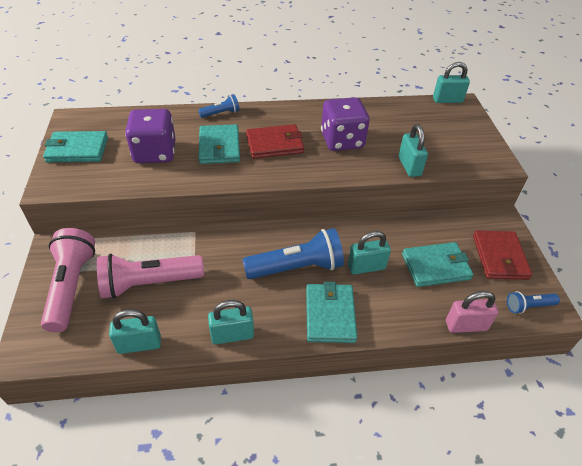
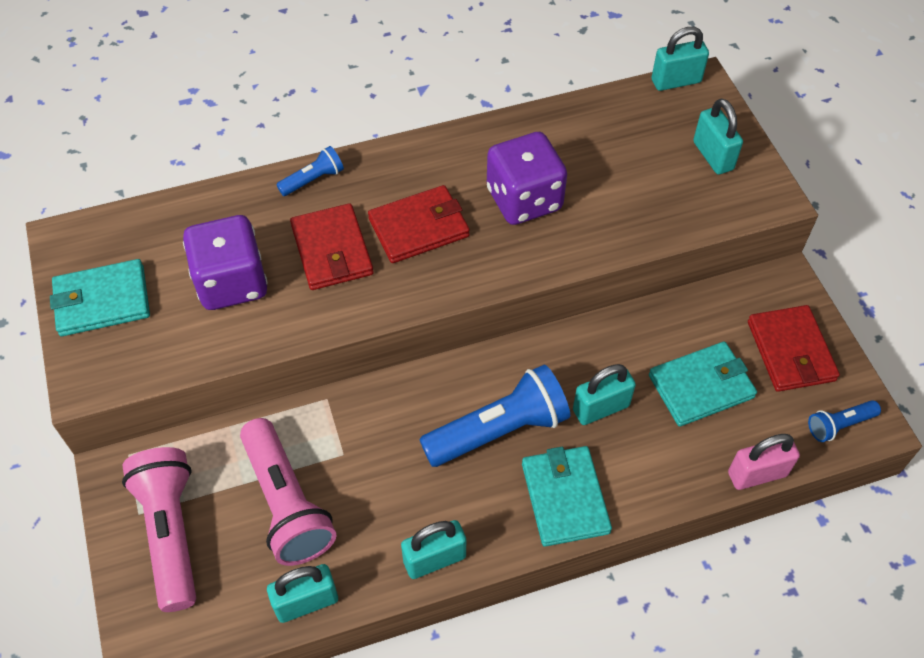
camera: 10 degrees left, 10 degrees up
pink flashlight [97,254,204,299] -> pink flashlight turned 90 degrees counterclockwise [240,418,336,566]
turquoise wallet [199,124,240,164] -> red wallet [290,203,374,290]
turquoise padlock [399,124,428,177] -> turquoise padlock moved to [693,98,743,175]

